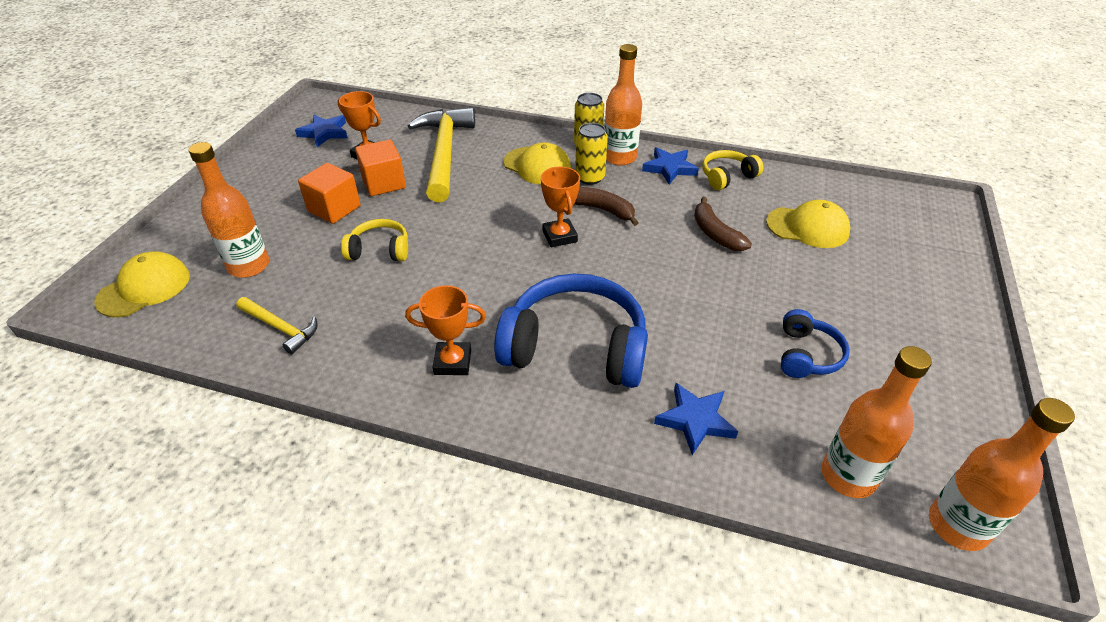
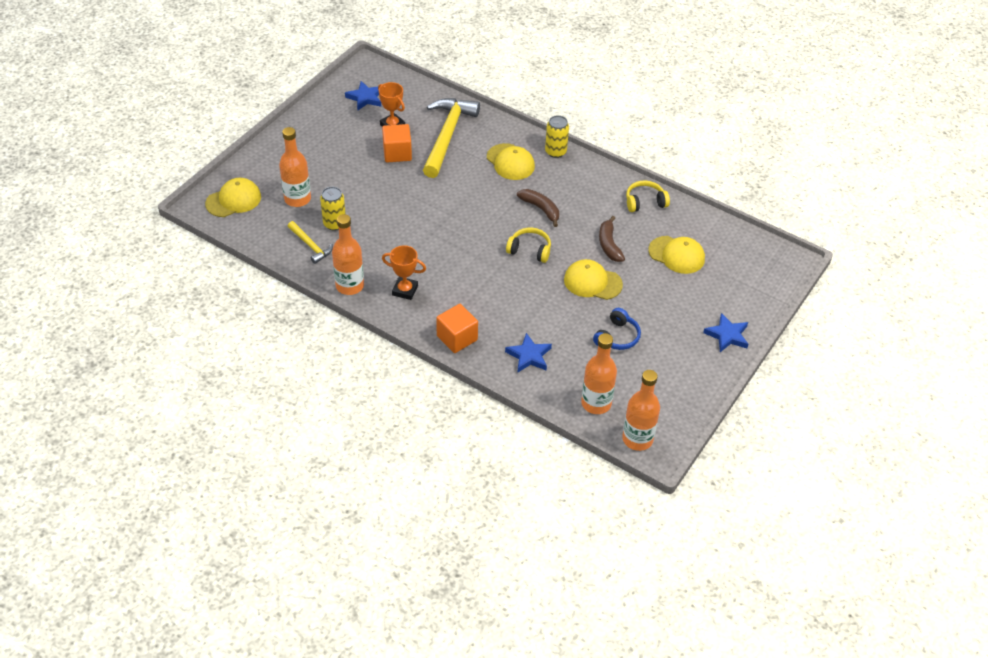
camera: 15 degrees right, 5 degrees up
orange cube [298,163,361,224] -> orange cube moved to [436,304,478,353]
yellow headphones [341,219,408,261] -> yellow headphones moved to [506,227,551,263]
blue headphones [494,274,648,388] -> none
orange trophy [541,167,580,247] -> none
yellow can [575,123,608,185] -> yellow can moved to [320,187,346,231]
orange bottle [604,44,642,166] -> orange bottle moved to [332,214,364,295]
blue star [642,147,699,185] -> blue star moved to [703,313,749,352]
none -> yellow cap [564,259,623,300]

